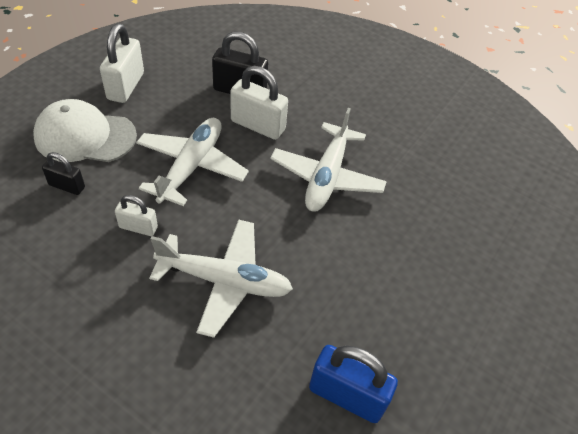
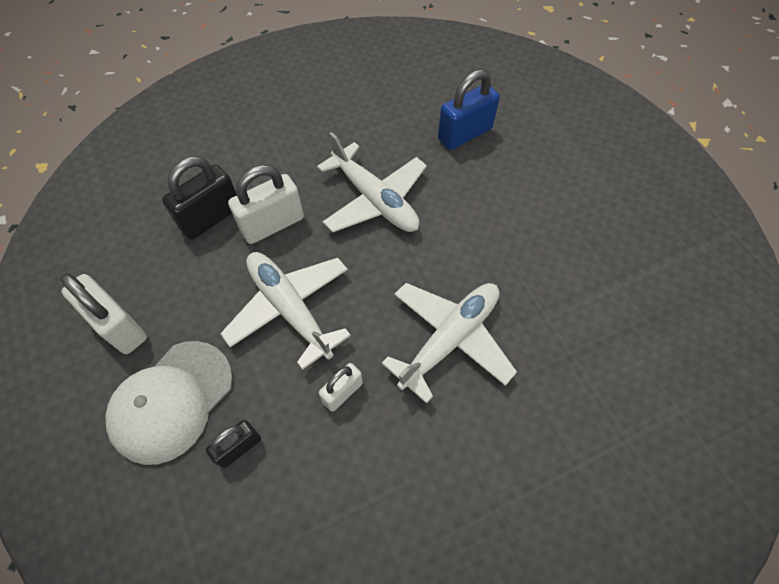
camera: 55 degrees left, 10 degrees up
blue padlock [309,345,398,423] -> blue padlock moved to [438,69,500,150]

